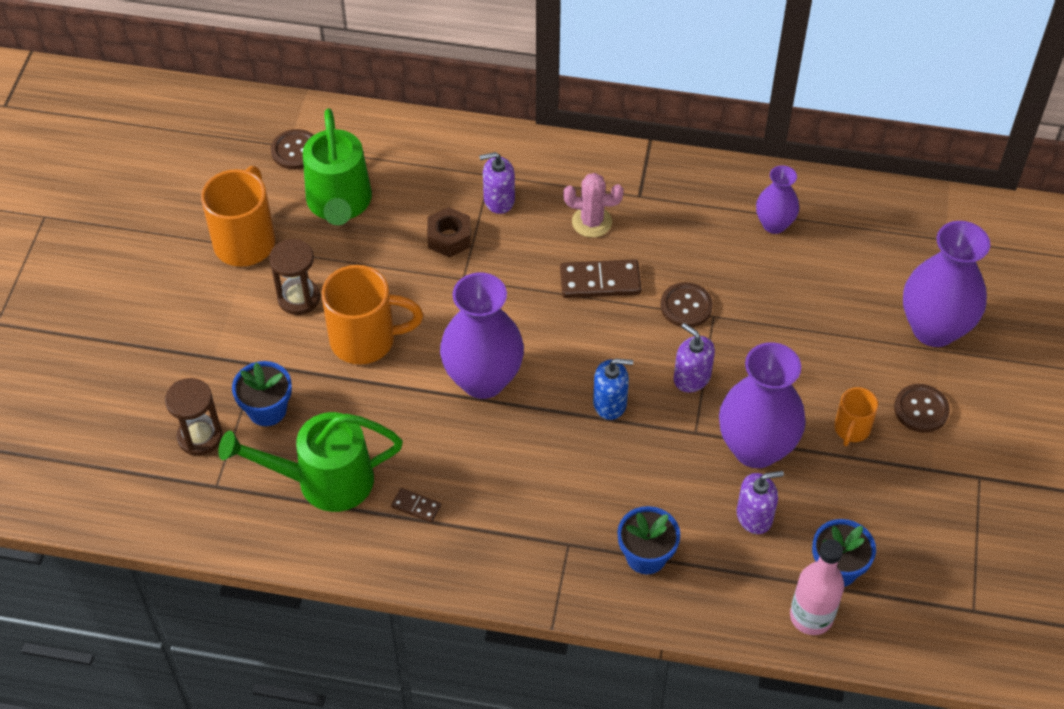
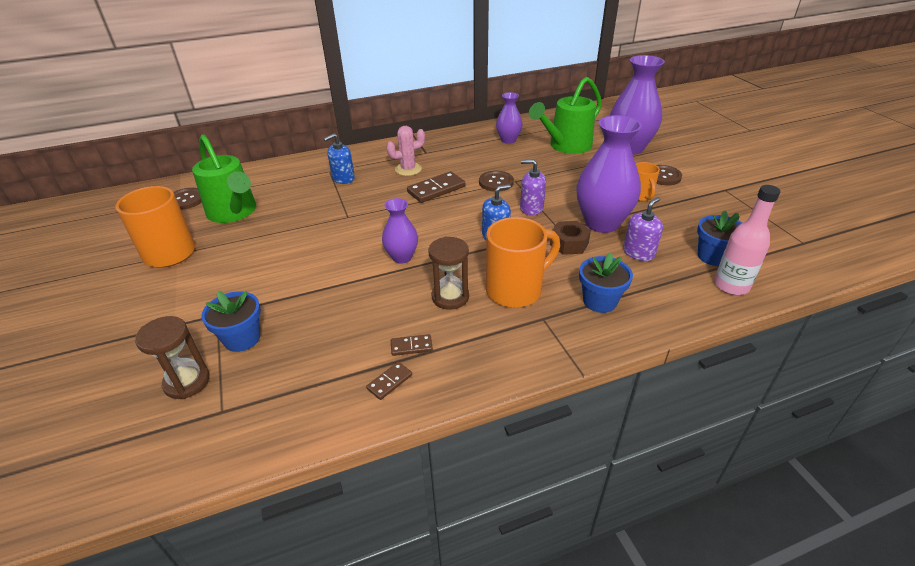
camera: 30 degrees left, 15 degrees down
green watering can [218,412,403,512] -> green watering can moved to [529,77,602,154]
brown hourglass [269,239,320,315] -> brown hourglass moved to [428,236,469,310]
orange mug [321,265,423,364] -> orange mug moved to [486,217,560,308]
brown nut [427,207,471,257] -> brown nut moved to [550,221,591,255]
purple vase [440,272,524,399] -> purple vase [382,198,418,264], size x0.55
purple soap dispenser [479,152,515,214] -> blue soap dispenser [324,133,355,184]
none -> brown domino [366,362,412,400]

